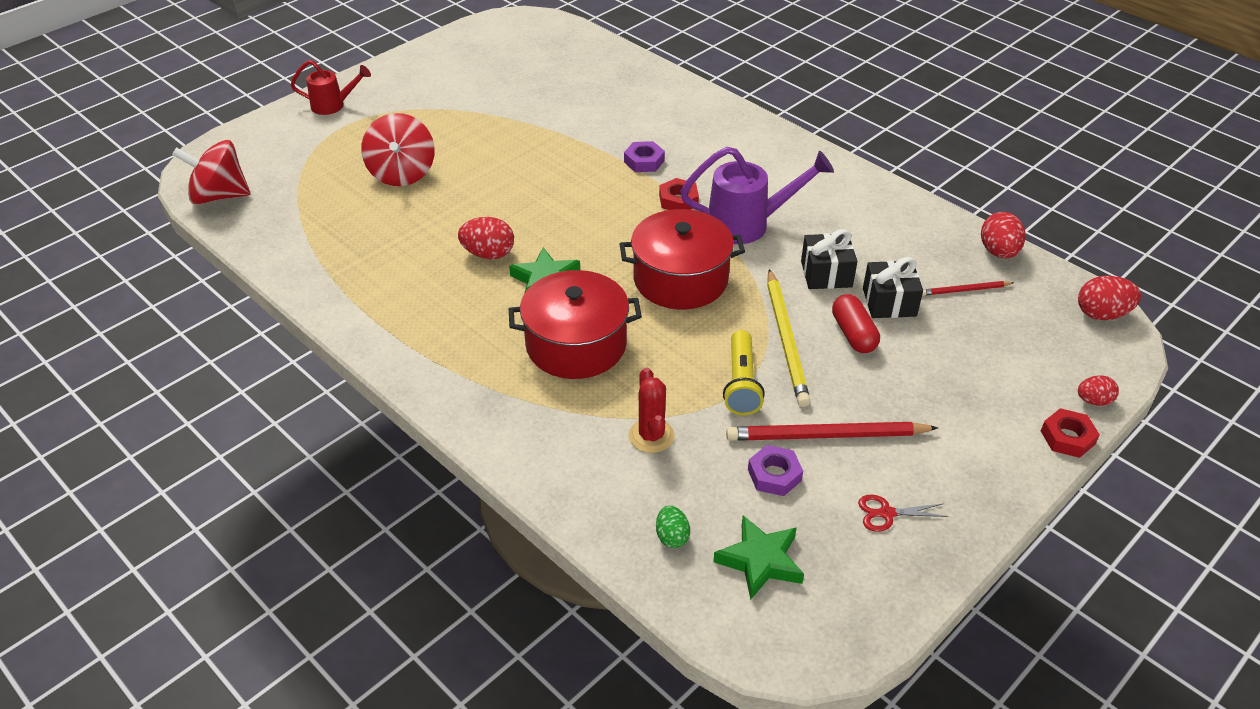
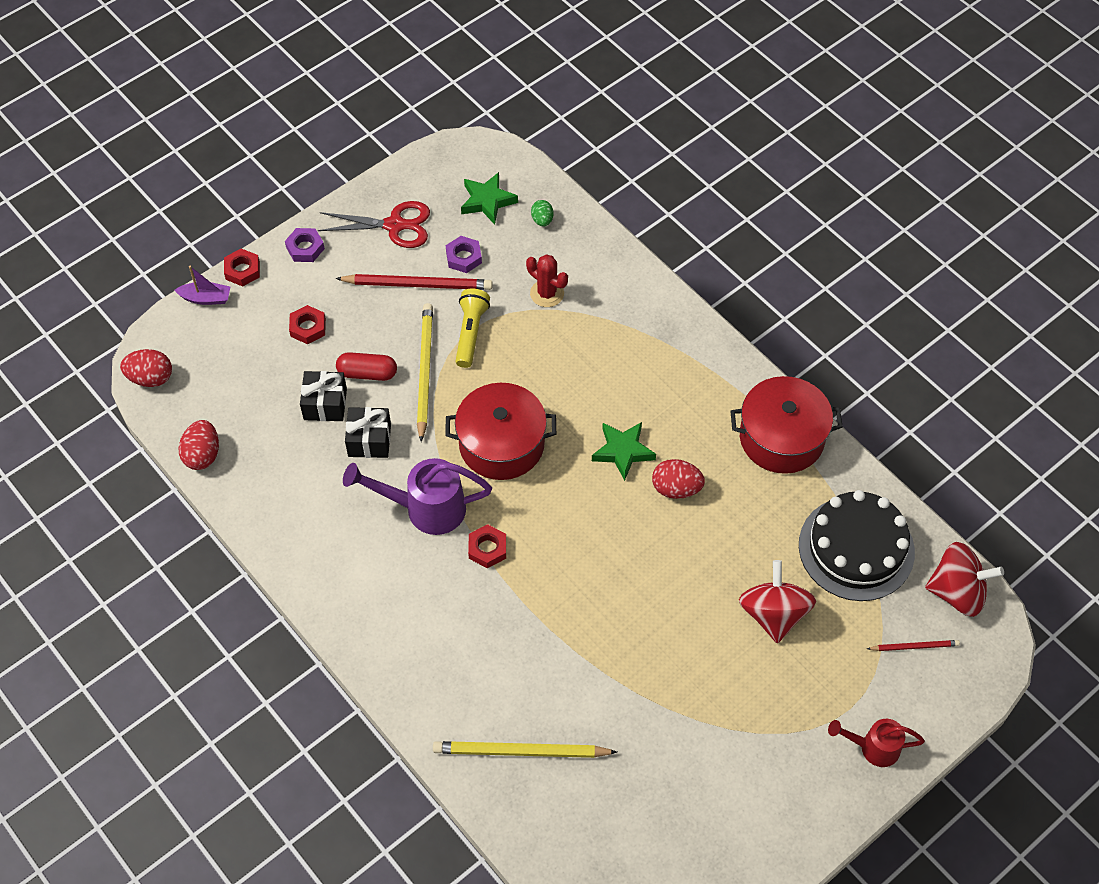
camera: 175 degrees left, 15 degrees up
red pot [508,270,642,379] -> red pot moved to [730,376,843,474]
purple nut [624,141,665,172] -> purple nut moved to [285,228,325,262]
red cactus [629,368,675,453] -> red cactus turned 45 degrees counterclockwise [526,254,568,307]
red capsule [832,294,880,353] -> red capsule turned 75 degrees counterclockwise [336,352,397,381]
red scissors [858,495,948,532] -> red scissors [318,201,430,248], size x1.89
red pencil [922,281,1014,296] -> red pencil moved to [867,640,960,651]
red egg [1078,375,1119,406] -> purple boat [174,266,230,305]
none -> red nut [289,305,326,344]
none -> yellow pencil [433,741,617,758]
none -> black cake [799,490,915,601]

